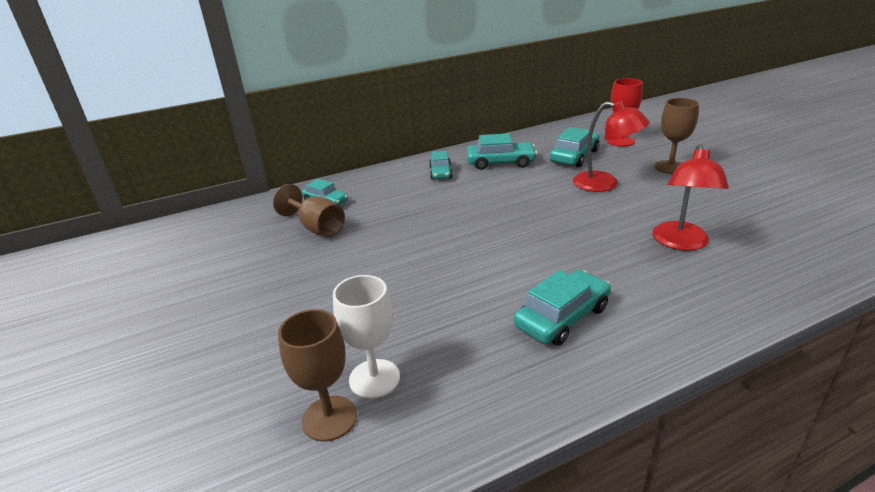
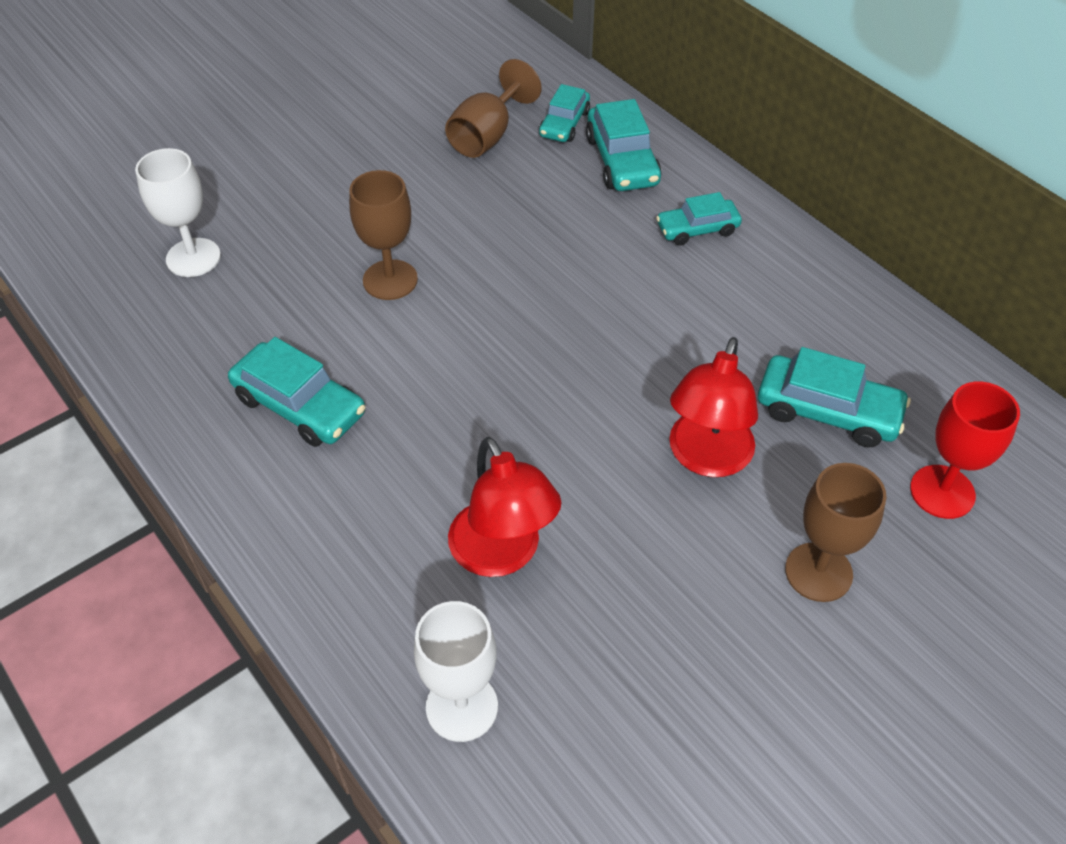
camera: 75 degrees right, 20 degrees up
brown goblet [278,309,357,441] -> brown goblet moved to [349,170,418,300]
turquoise car [467,133,537,170] -> turquoise car moved to [586,99,662,191]
red lamp [652,144,729,251] -> red lamp turned 120 degrees counterclockwise [448,437,562,577]
none -> white goblet [414,601,498,742]

